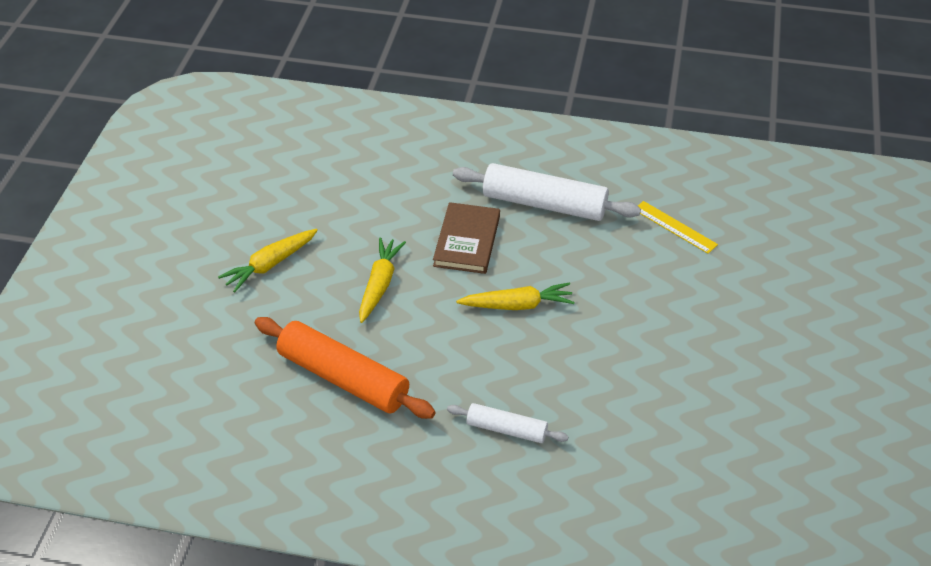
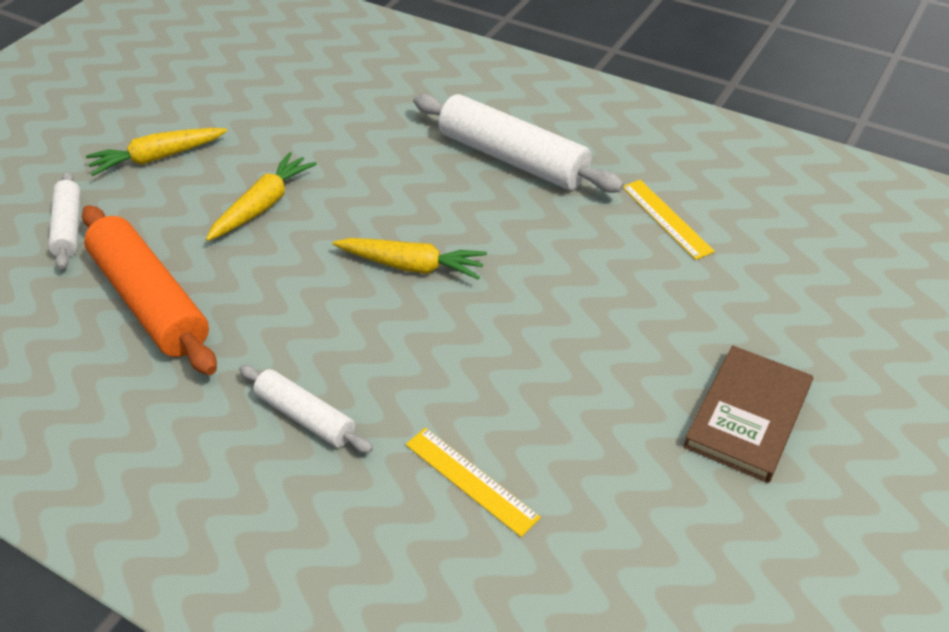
camera: 20 degrees right, 0 degrees up
brown book [433,202,500,274] -> brown book moved to [683,345,813,483]
none -> white rolling pin [48,171,81,269]
none -> yellow ruler [406,428,541,537]

